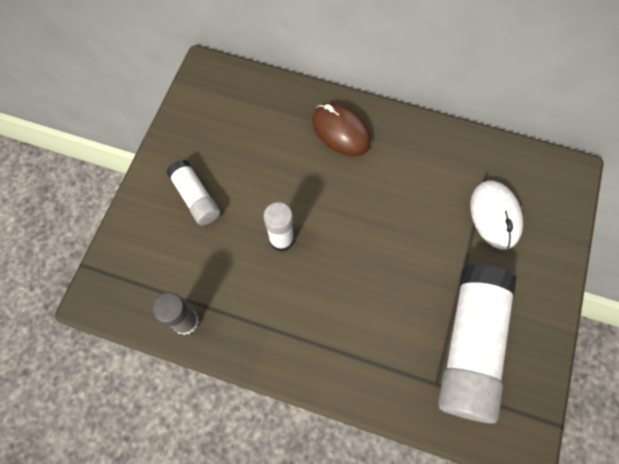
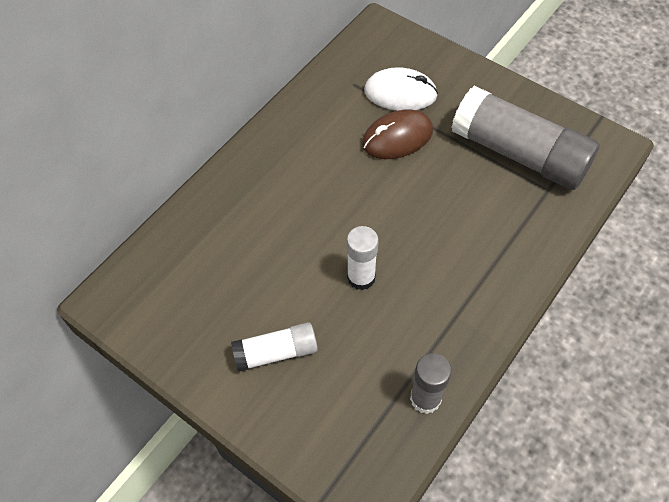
camera: 70 degrees left, 10 degrees down
brown mouse [312,102,371,156] -> brown mouse moved to [362,110,433,159]
white glue stick [438,264,517,424] -> grey glue stick [452,86,600,190]

